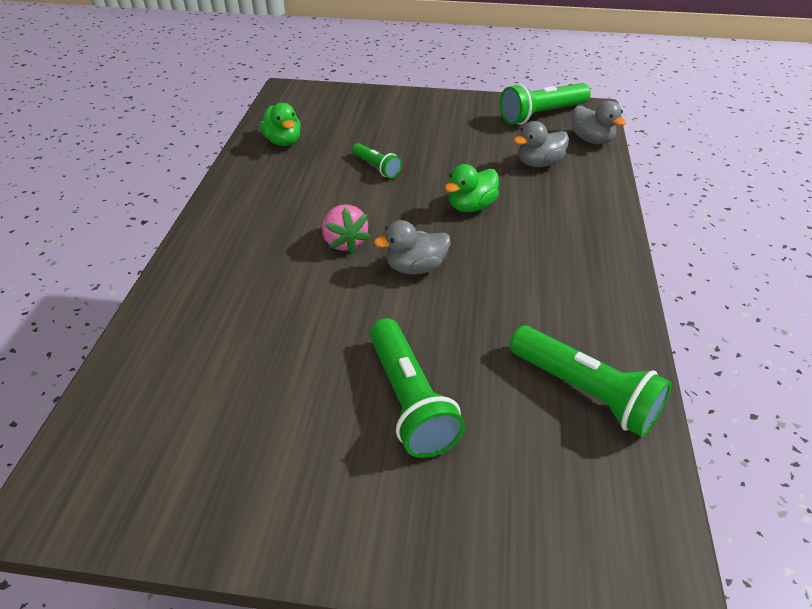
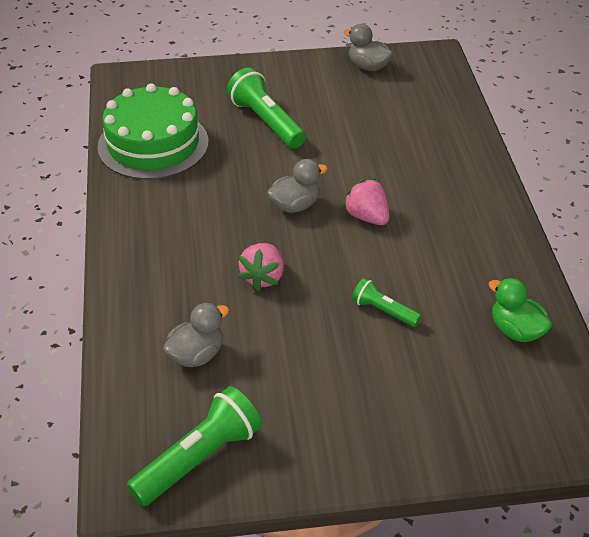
camera: 165 degrees right, 0 degrees up
green duck [445,164,499,212] -> pink strawberry [238,243,284,291]
green flashlight [510,326,672,437] -> green cake [97,83,209,180]
grey duck [572,101,626,144] -> grey duck moved to [344,24,393,71]

